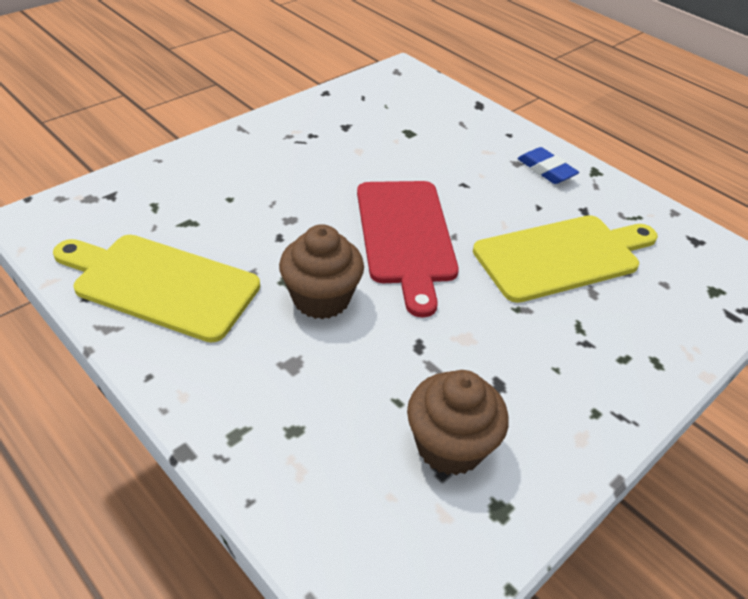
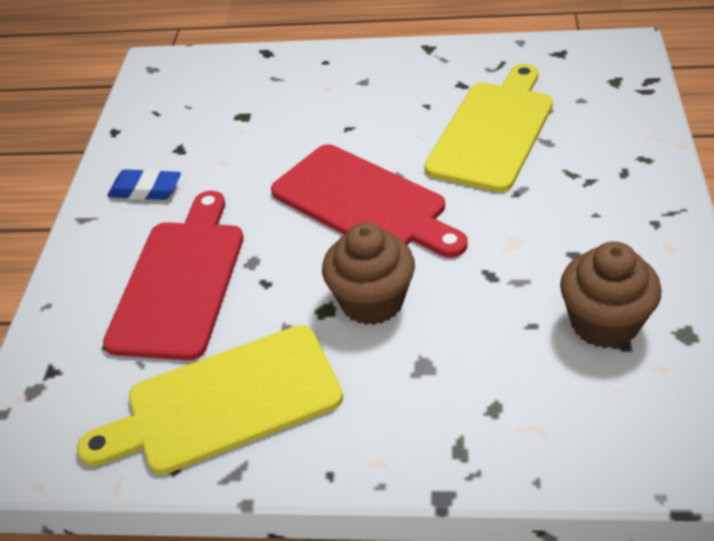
camera: 35 degrees left, 0 degrees up
blue eraser [518,147,579,184] -> blue eraser moved to [108,169,181,200]
none -> red cutting board [103,191,244,360]

